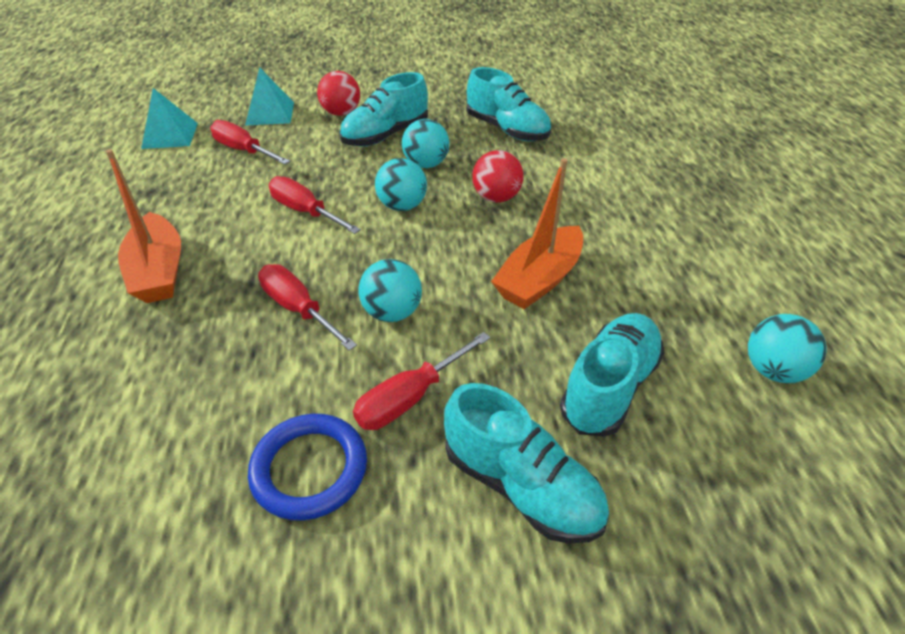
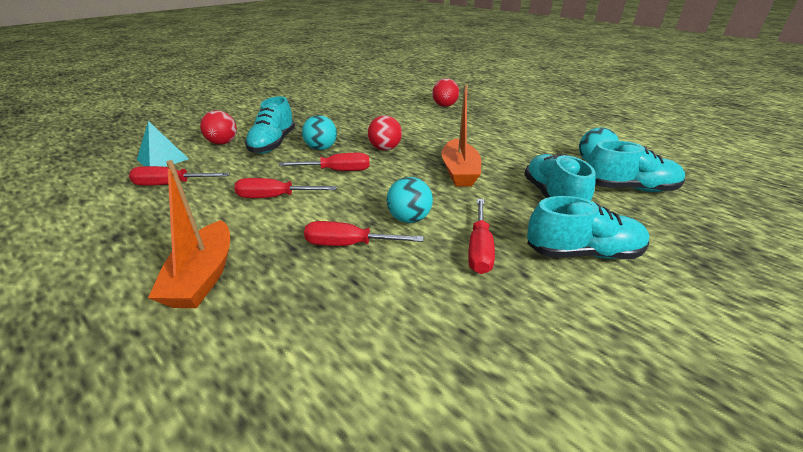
camera: 40 degrees left, 10 degrees down
orange boat [106,149,181,303] -> orange boat turned 60 degrees clockwise [148,160,230,308]
turquoise pyramid [141,88,198,149] -> none
blue ring [248,414,367,521] -> none
turquoise ball [375,158,427,211] -> red screwdriver [279,153,370,171]
turquoise shoe [467,67,551,141] -> turquoise shoe moved to [587,140,685,192]
none -> red ball [432,78,459,107]

